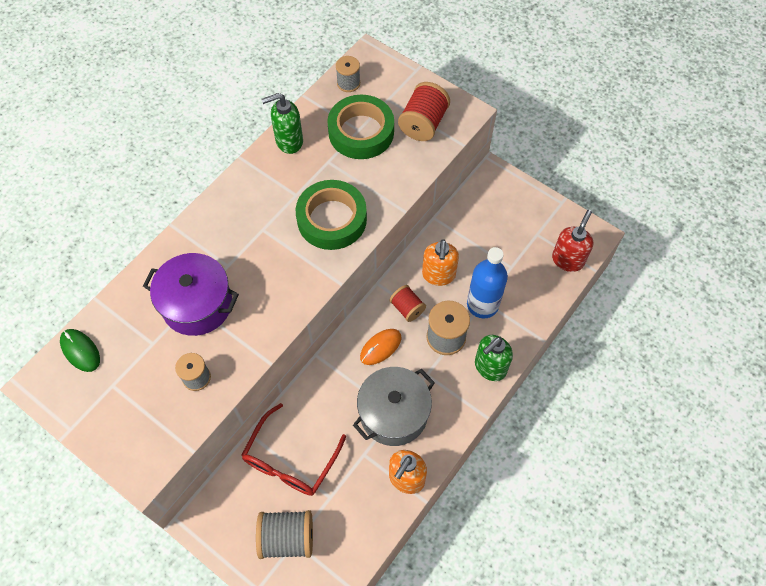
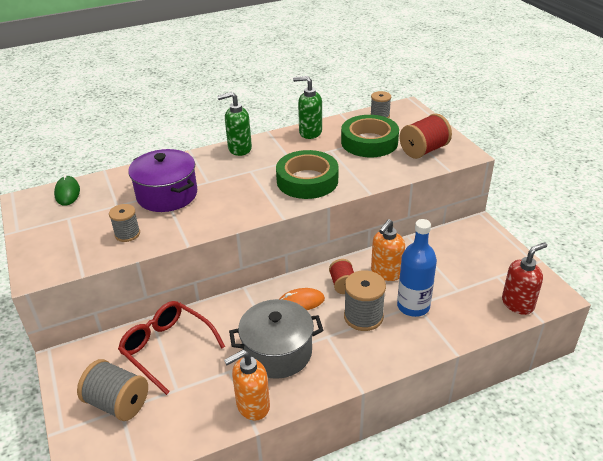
camera: 30 degrees right, 25 degrees down
red glasses [241,403,346,496] -> red glasses turned 75 degrees clockwise [118,301,225,395]
green soap dispenser [475,335,513,381] -> green soap dispenser moved to [217,92,252,156]

